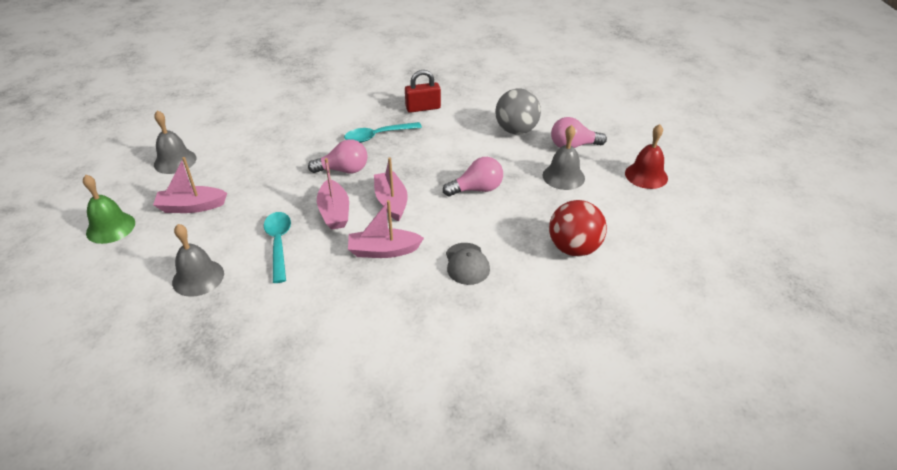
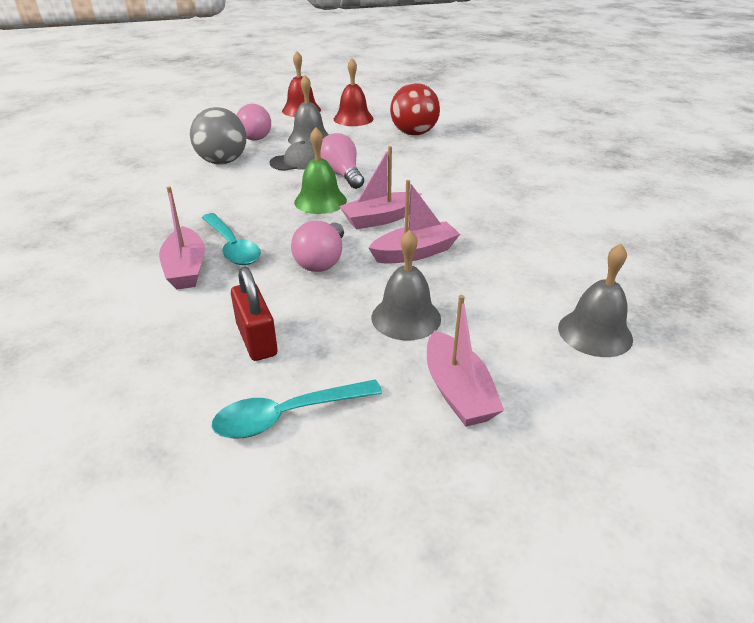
camera: 100 degrees left, 5 degrees down
green bell [83,174,135,244] -> green bell moved to [294,127,347,214]
grey bell [154,110,197,174] -> grey bell moved to [372,229,441,340]
turquoise spoon [264,212,291,283] -> turquoise spoon moved to [212,379,382,438]
pink light bulb [308,139,367,173] -> pink light bulb turned 150 degrees counterclockwise [291,221,344,272]
pink boat [348,200,424,258] -> pink boat moved to [159,186,205,289]
red padlock [405,70,441,113] -> red padlock moved to [231,267,278,361]
grey cap [446,243,490,285] -> grey cap moved to [269,141,315,171]
none -> red bell [334,58,373,126]

